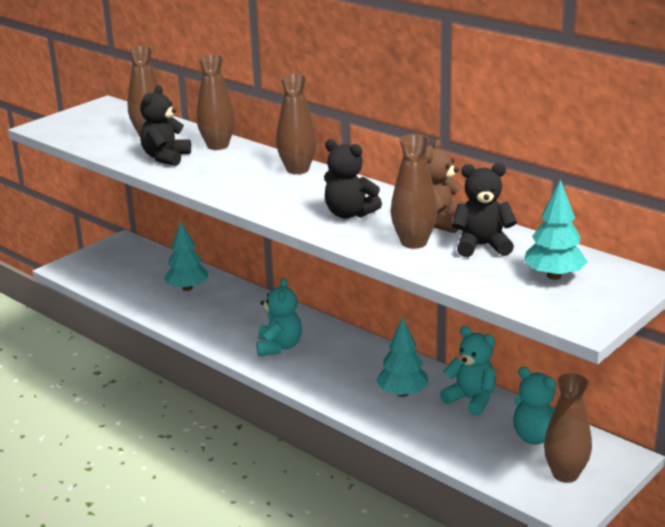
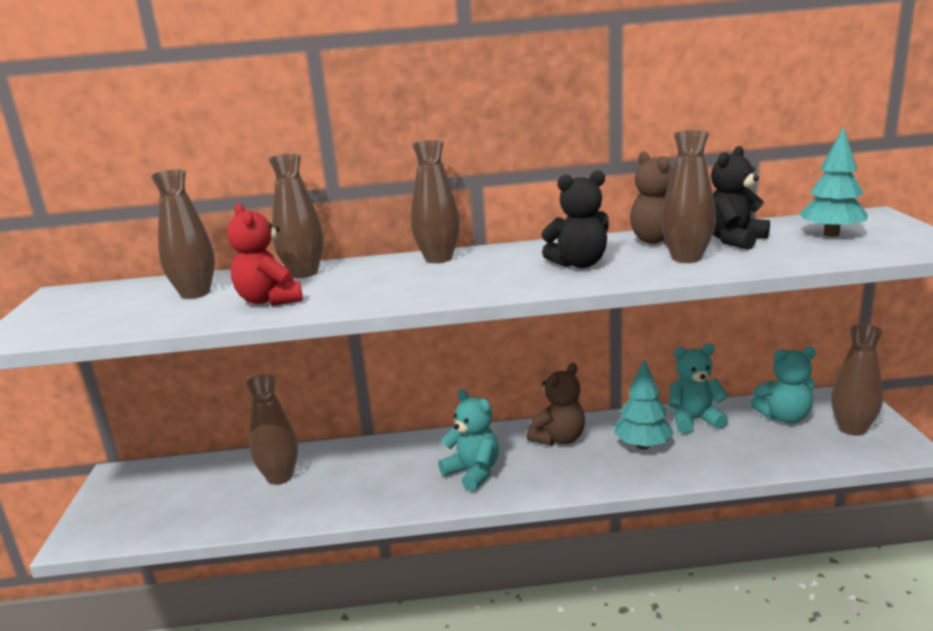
camera: 45 degrees left, 5 degrees down
black teddy bear [140,85,191,166] -> red teddy bear [227,203,303,306]
turquoise tree [164,221,208,291] -> brown vase [245,374,298,485]
none -> brown teddy bear [526,363,585,446]

